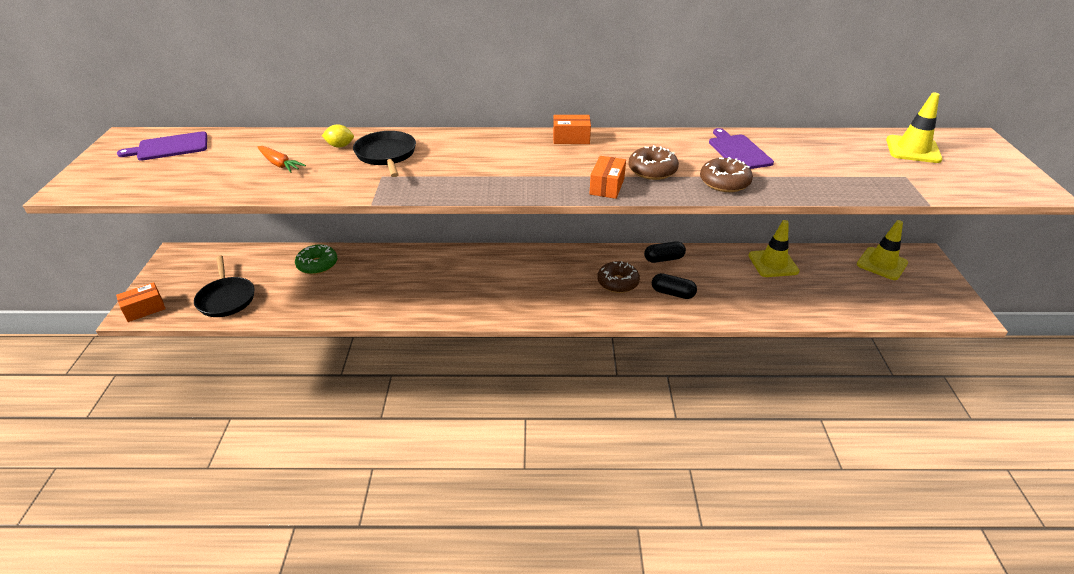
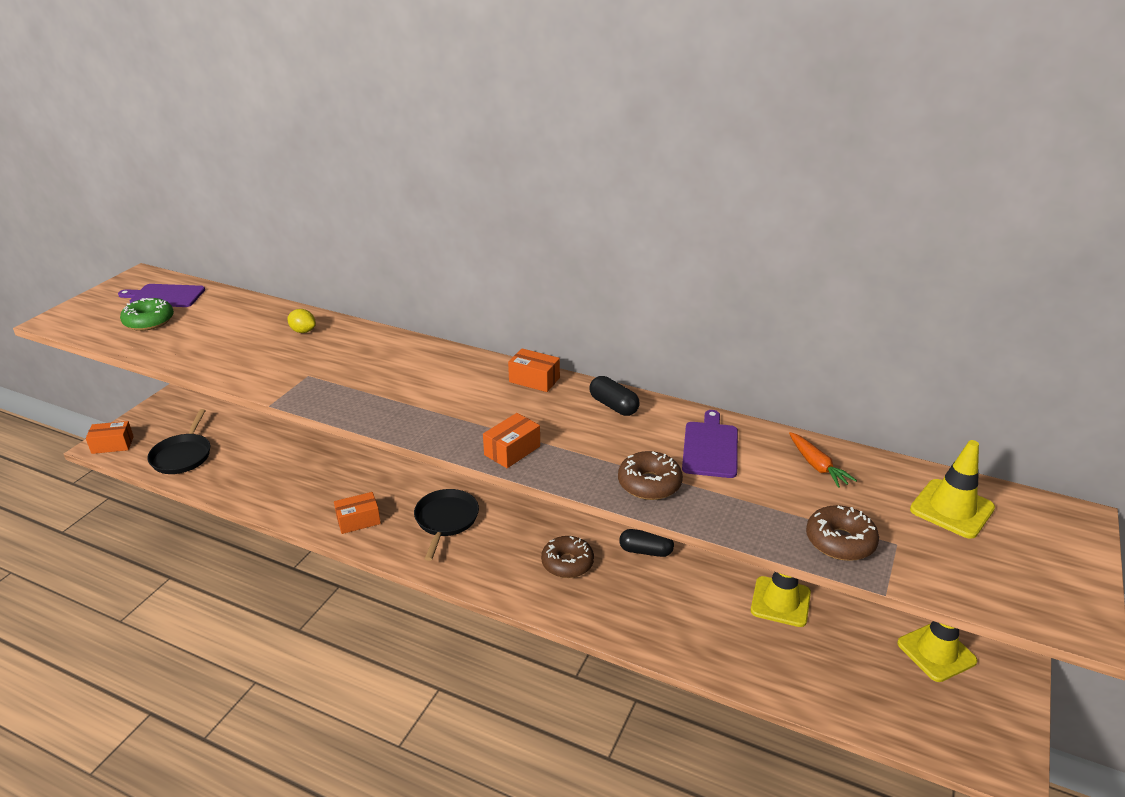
camera: 25 degrees right, 5 degrees down
orange carrot [258,146,306,173] -> orange carrot moved to [789,432,857,488]
green donut [295,245,337,275] -> green donut moved to [120,298,174,331]
black pan [353,131,416,177] -> black pan moved to [414,489,479,561]
brown donut [628,145,679,180] -> brown donut moved to [806,505,879,561]
black capsule [652,273,697,299] -> black capsule moved to [589,376,639,416]
none -> orange box [334,492,381,534]

